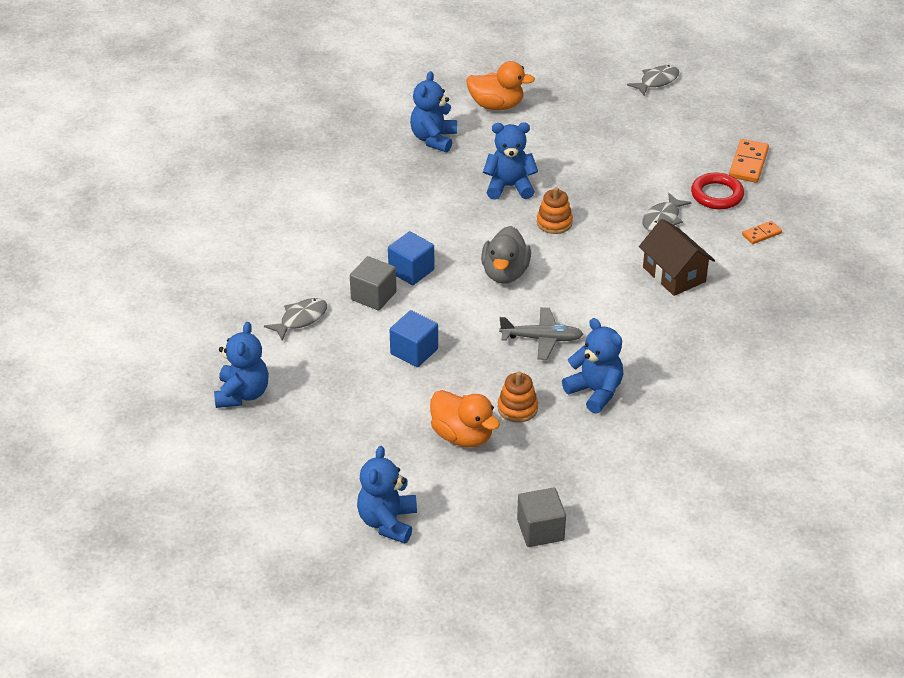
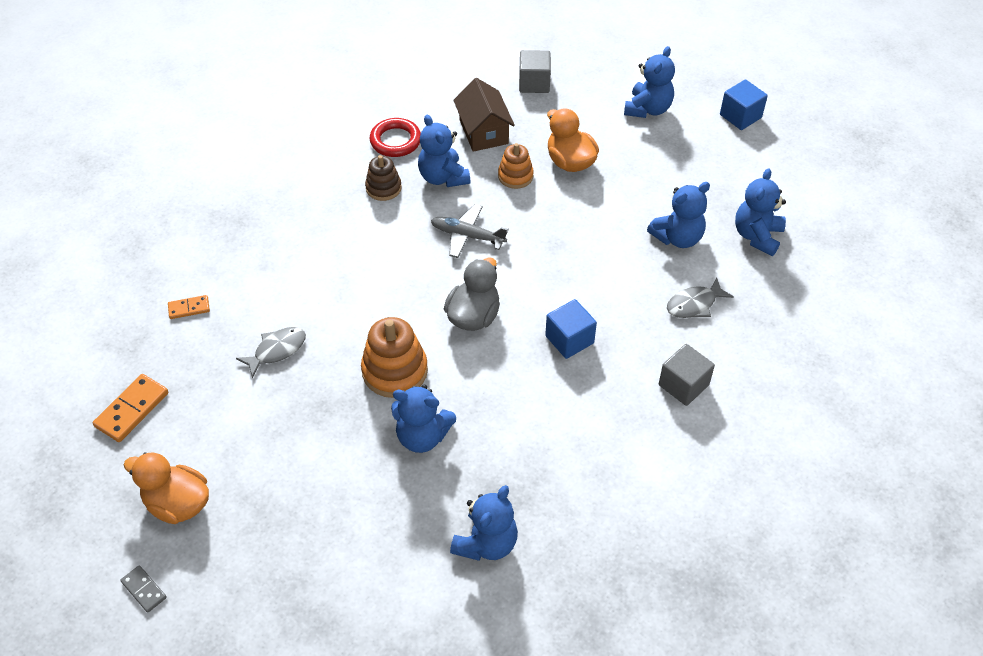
camera: 165 degrees left, 10 degrees up
grey cube [350,256,397,311] -> grey cube moved to [659,344,715,406]
blue cube [390,310,438,367] -> blue cube moved to [720,80,768,130]
orange duck [466,61,535,110] -> orange duck moved to [124,452,209,524]
orange stacking toy [537,187,573,234] -> orange stacking toy [361,317,428,398], size x1.62
grey fish [627,65,679,95] -> grey domino [120,565,167,613]
brown house [639,219,715,296] -> brown house moved to [453,78,515,152]
red ring [691,173,744,209] -> red ring moved to [370,118,421,157]
none -> brown stacking toy [365,155,402,201]
none -> blue teddy bear [647,182,710,248]

